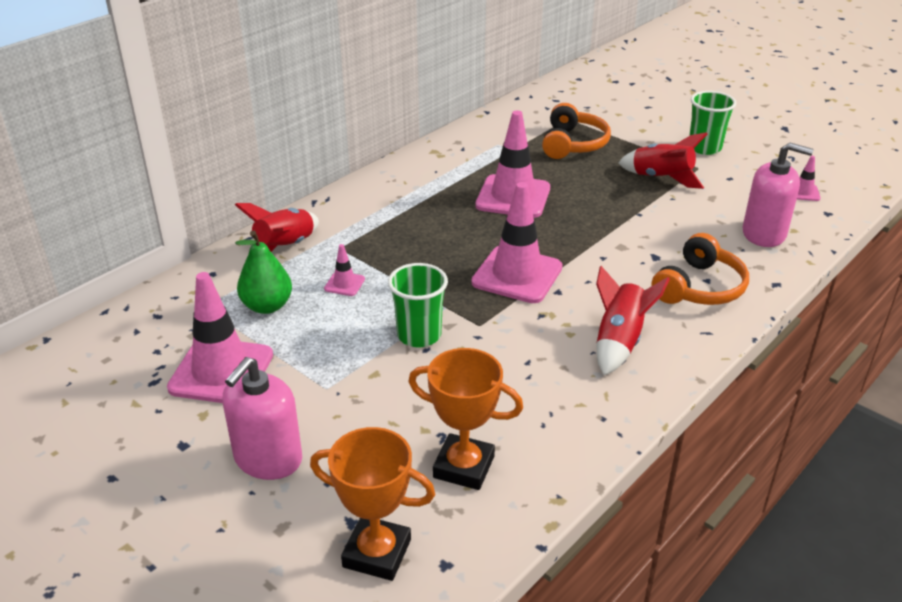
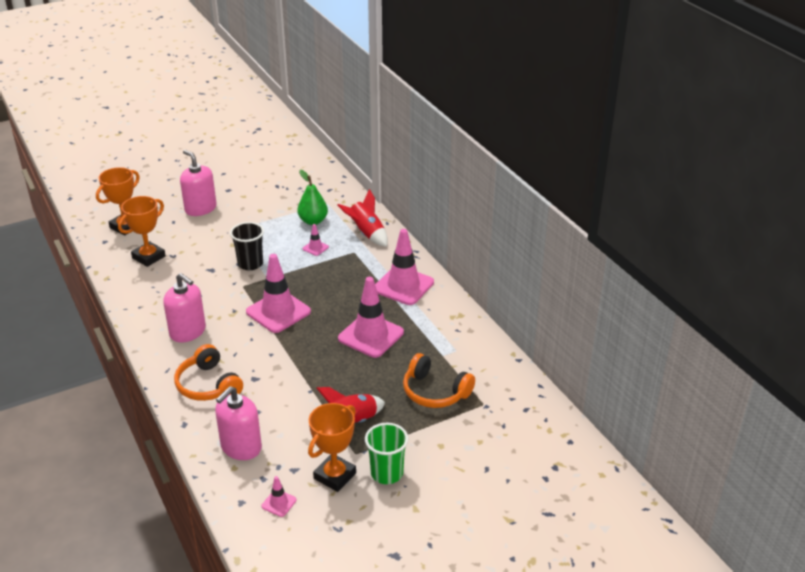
camera: 110 degrees right, 0 degrees up
pink traffic cone [167,272,273,403] -> pink traffic cone moved to [375,229,434,305]
green cup [388,263,448,347] -> black cup [230,222,264,270]
red rocket [596,266,670,375] -> pink soap dispenser [163,273,206,342]
none -> orange trophy [308,403,356,492]

